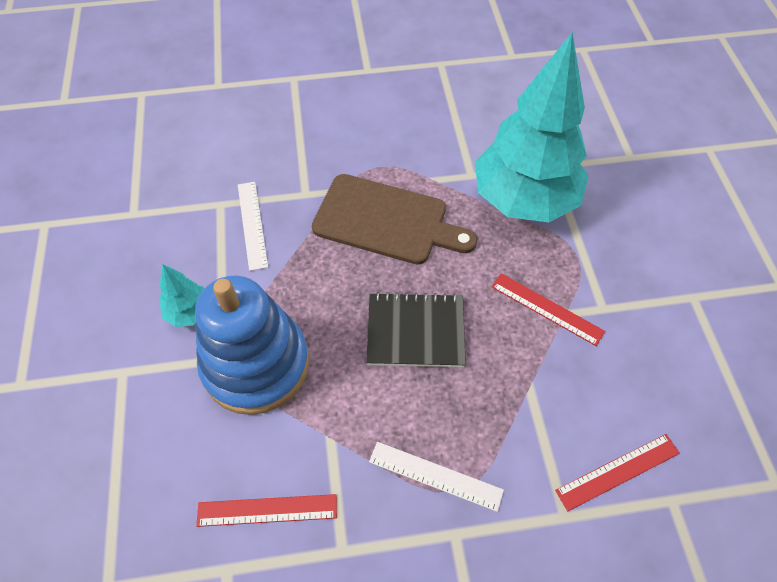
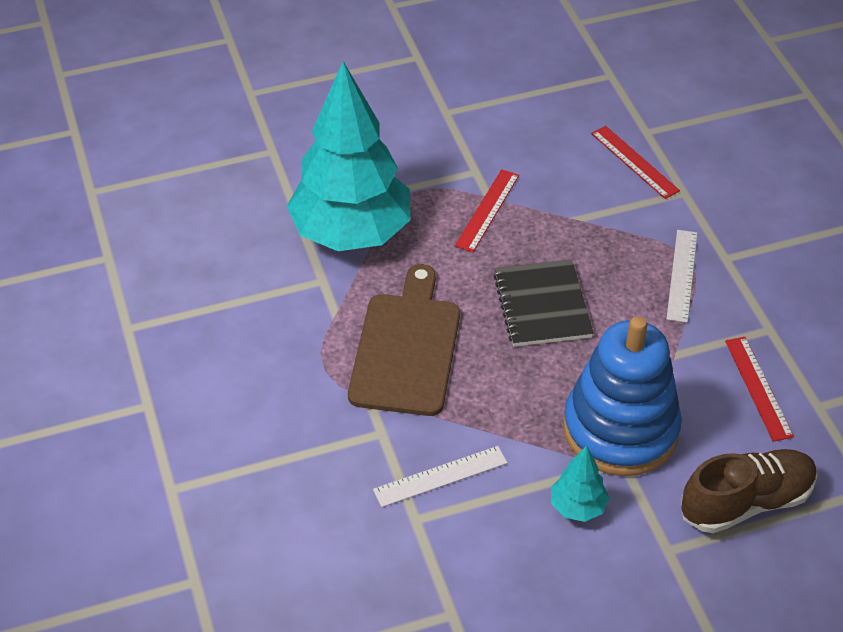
camera: 100 degrees left, 10 degrees down
none -> brown shoe [681,449,817,533]

